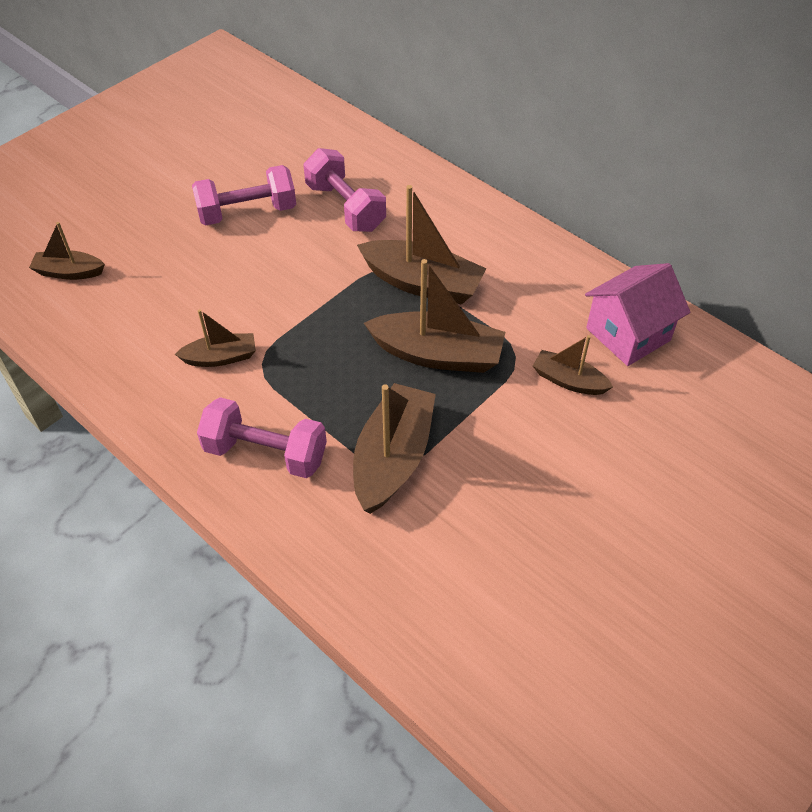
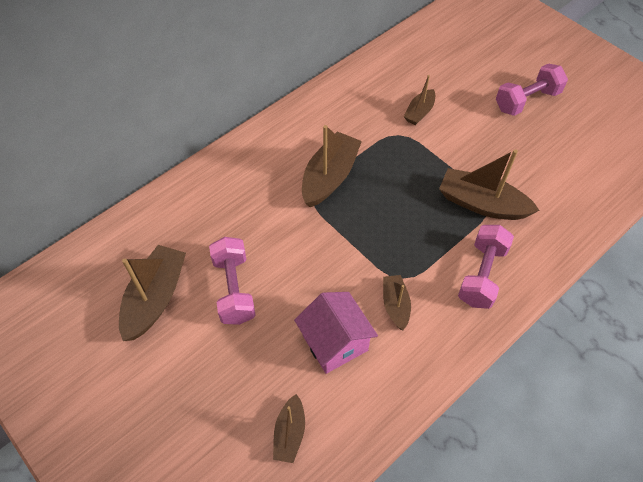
camera: 85 degrees left, 5 degrees up
pink dumbbell [303,148,386,232] -> pink dumbbell moved to [496,63,568,116]
brown boat [364,259,506,373] -> brown boat moved to [119,245,186,341]
pink house [585,263,690,366] -> pink house moved to [294,292,378,374]

